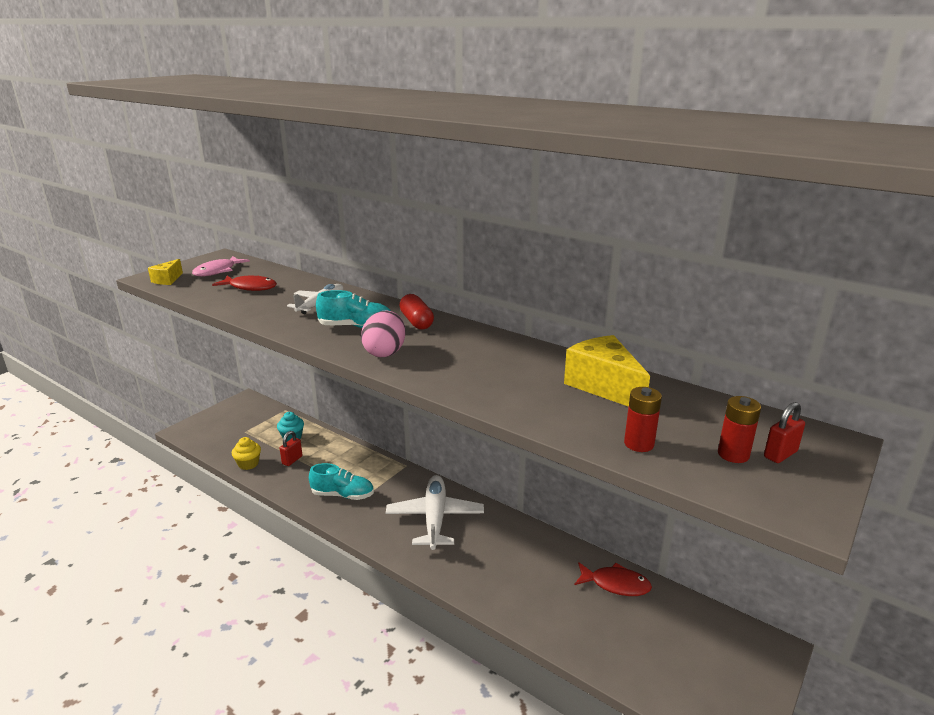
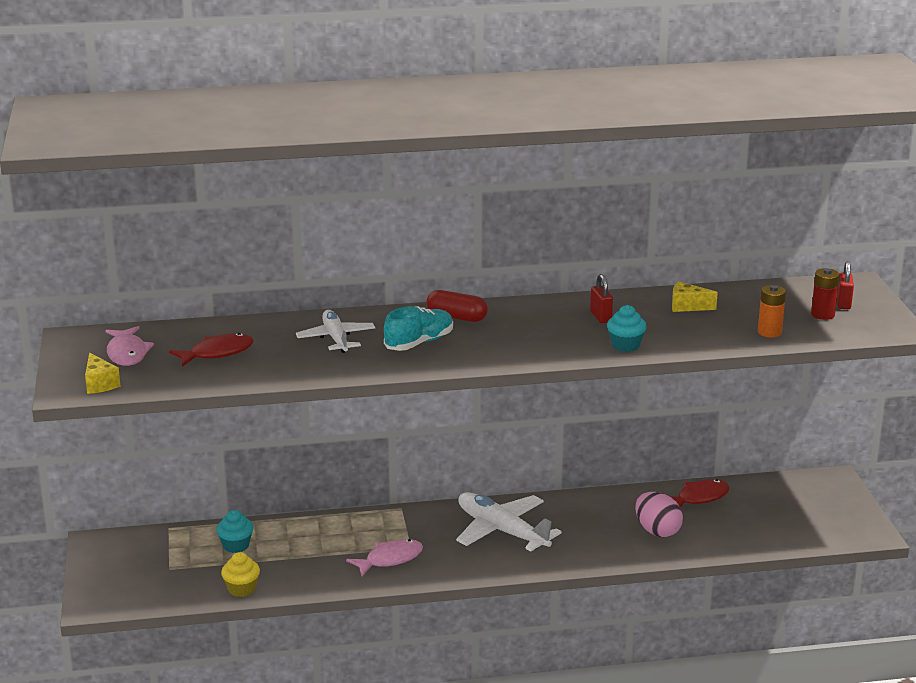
camera: 45 degrees left, 0 degrees up
red padlock [280,431,302,466] -> red padlock moved to [590,274,613,323]
turquoise shoe [309,463,374,500] -> pink fish [346,539,423,576]
pink egg [361,311,406,357] -> pink egg moved to [635,492,683,537]
yellow cheese [564,335,650,407] -> yellow cheese [672,281,718,312], size x0.55
red battery [624,387,662,452] -> orange battery [758,285,786,338]
none -> turquoise cupcake [607,305,647,352]

